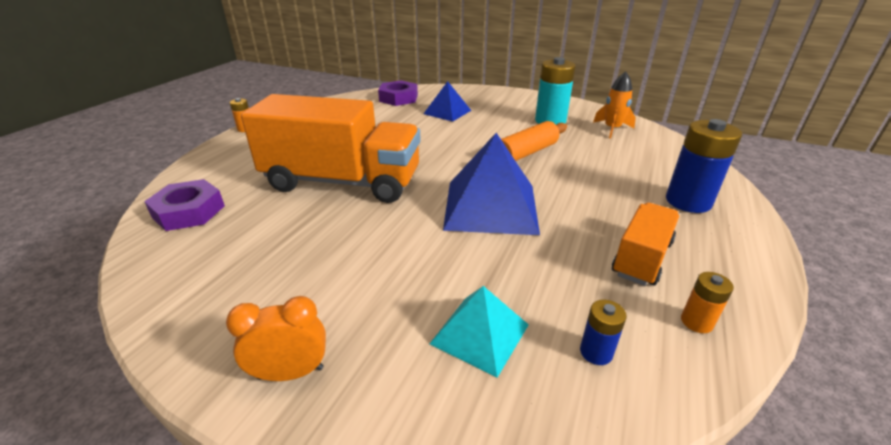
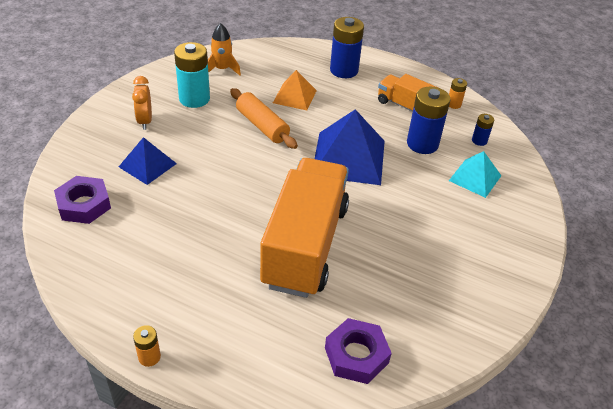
camera: 90 degrees left, 10 degrees up
orange clock [226,296,326,381] -> orange clock moved to [132,76,152,130]
none -> orange pyramid [273,70,317,110]
none -> blue battery [407,86,450,154]

